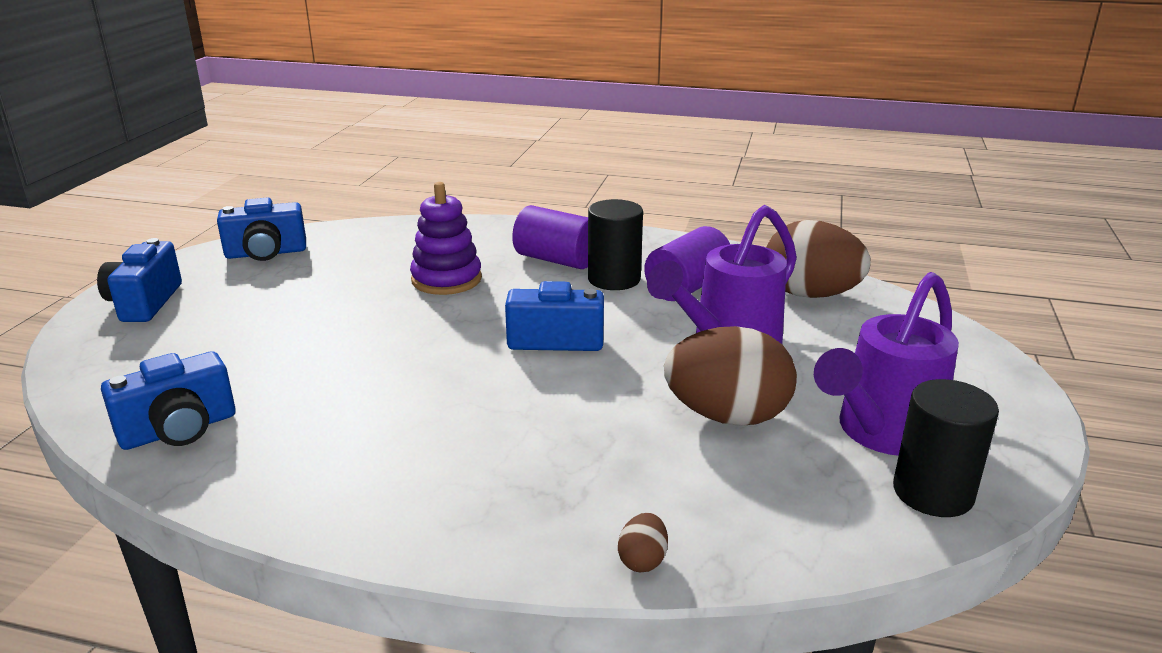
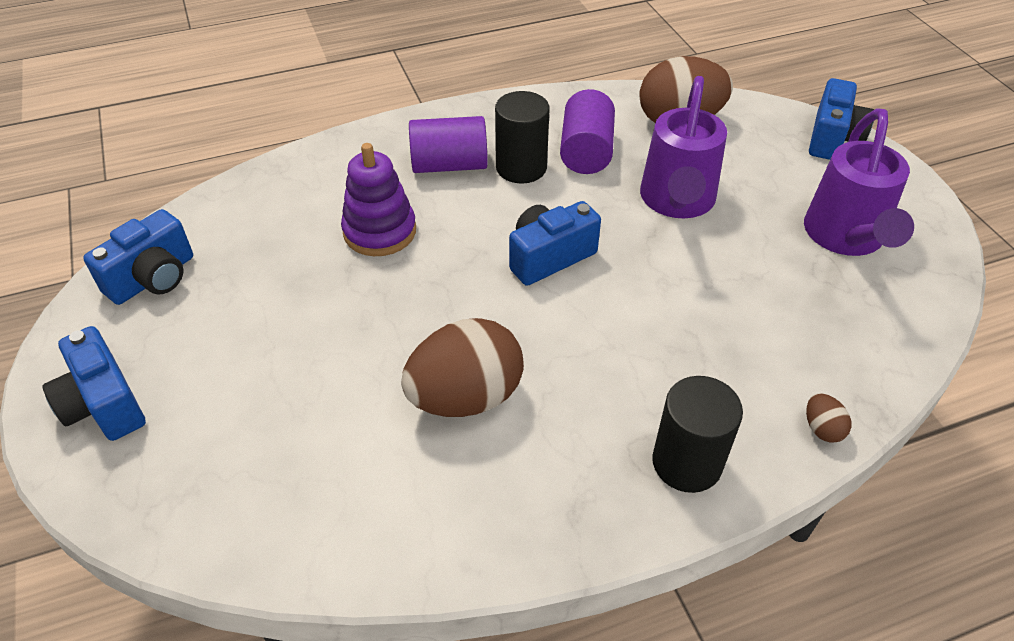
camera: 35 degrees left, 20 degrees up
blue camera [101,351,236,450] -> blue camera moved to [809,78,874,160]
brown egg [664,326,797,426] -> brown egg moved to [401,318,524,417]
black cylinder [893,379,999,517] -> black cylinder moved to [652,376,743,493]

